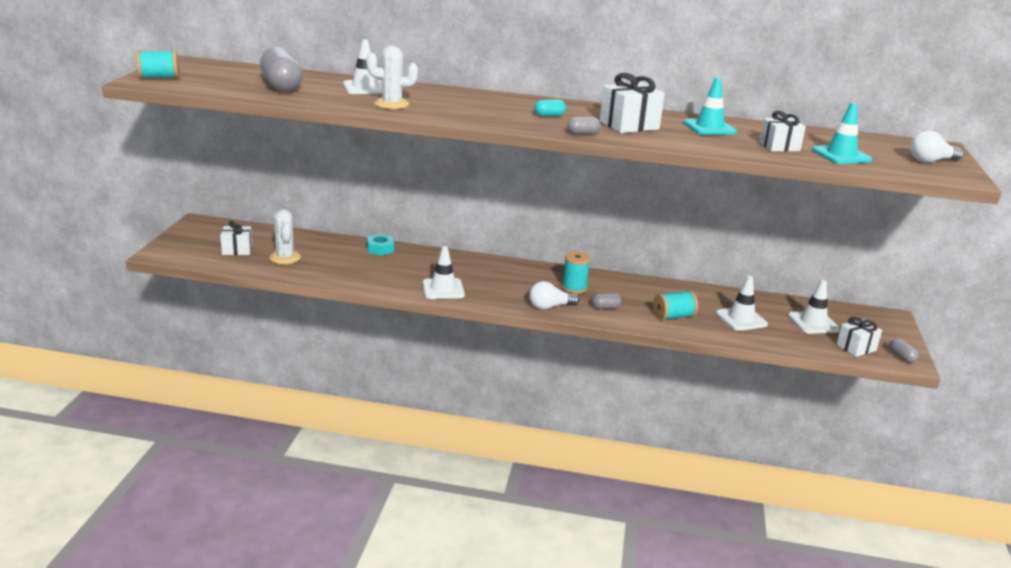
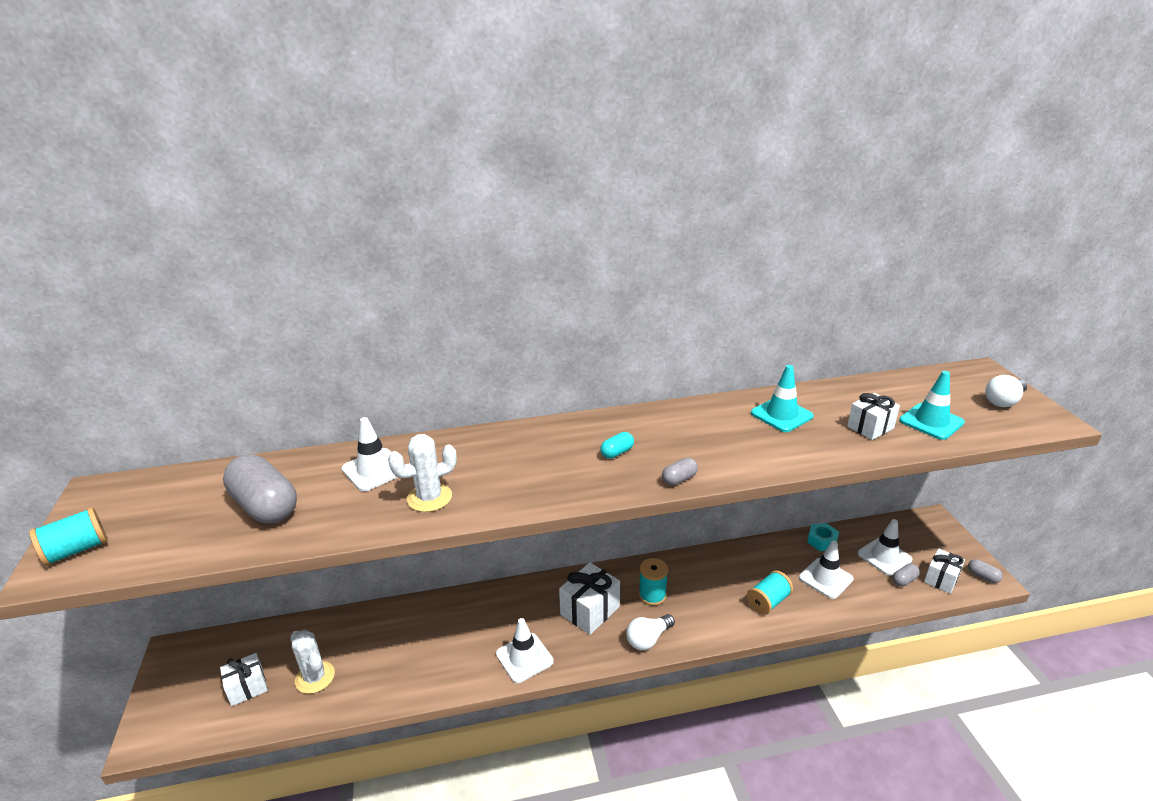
camera: 20 degrees left, 5 degrees up
turquoise nut [367,234,394,256] -> turquoise nut moved to [807,523,839,551]
grey capsule [592,293,622,309] -> grey capsule moved to [893,564,920,586]
white gift [600,73,665,133] -> white gift moved to [559,562,620,635]

